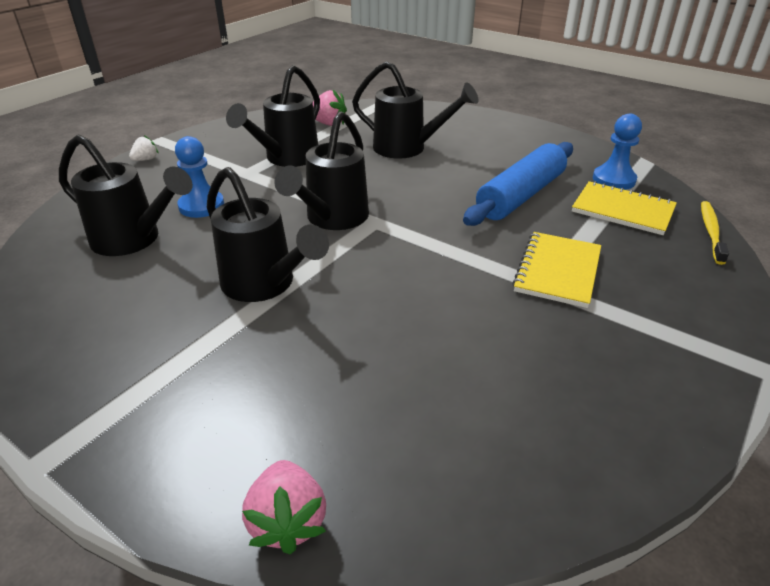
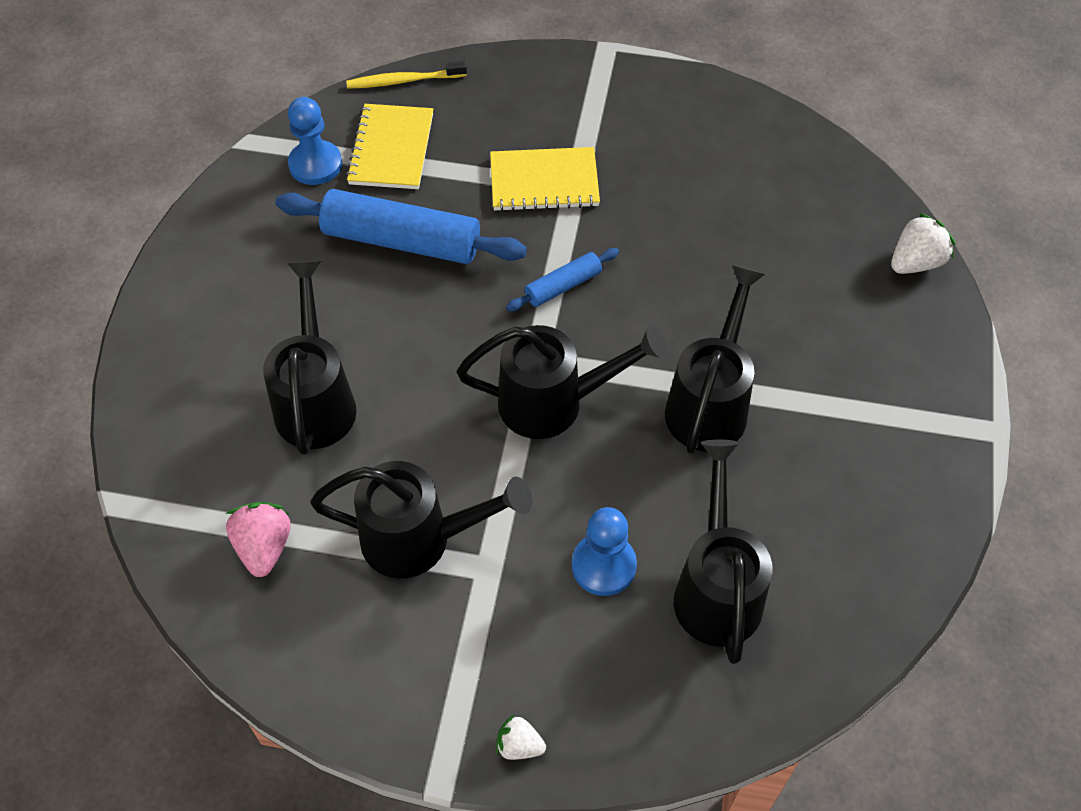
camera: 115 degrees left, 20 degrees up
pink strawberry [242,460,326,555] -> white strawberry [891,213,956,274]
none -> blue rolling pin [506,248,619,311]

